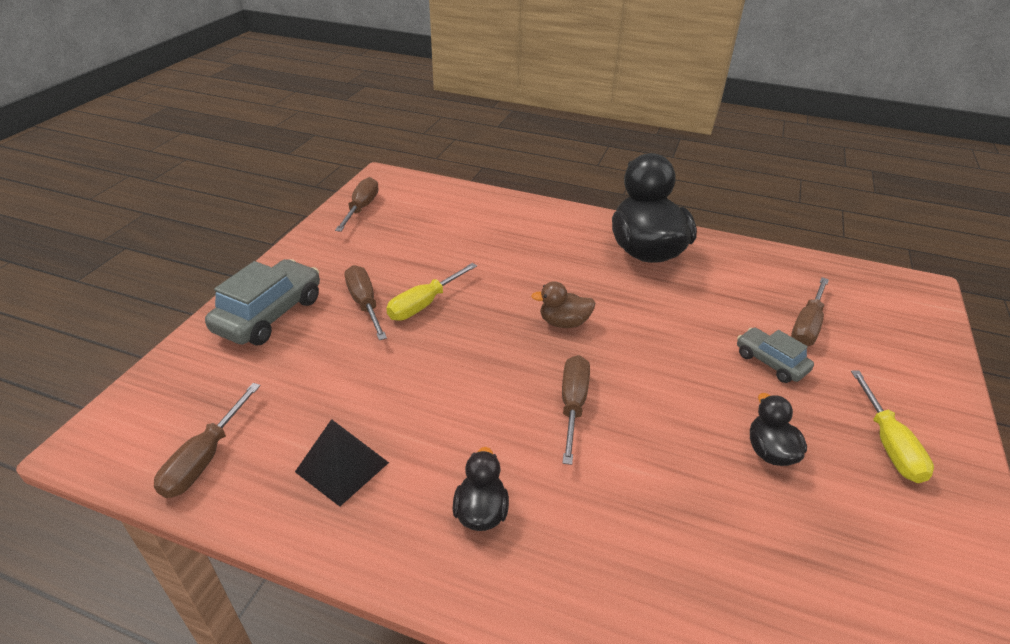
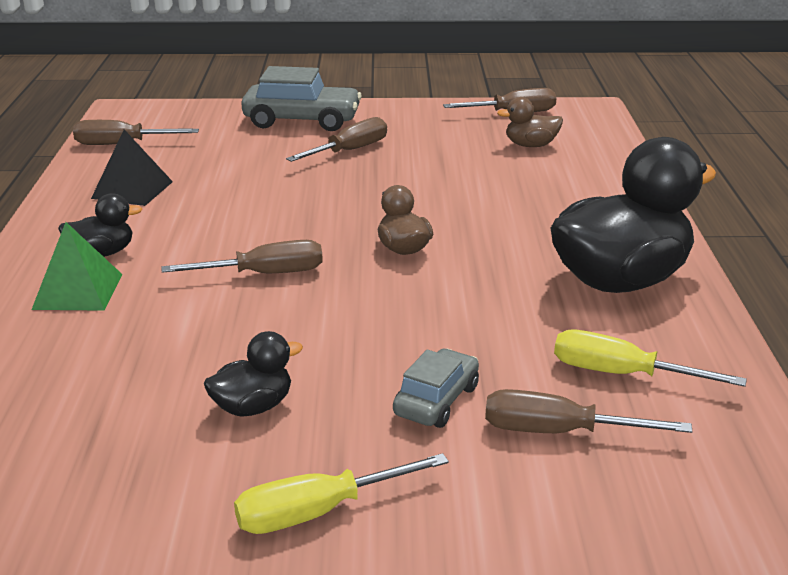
camera: 70 degrees right, 10 degrees down
yellow screwdriver [386,263,477,320] -> yellow screwdriver moved to [554,330,747,387]
none -> green pyramid [31,222,123,311]
none -> brown duck [497,97,563,147]

